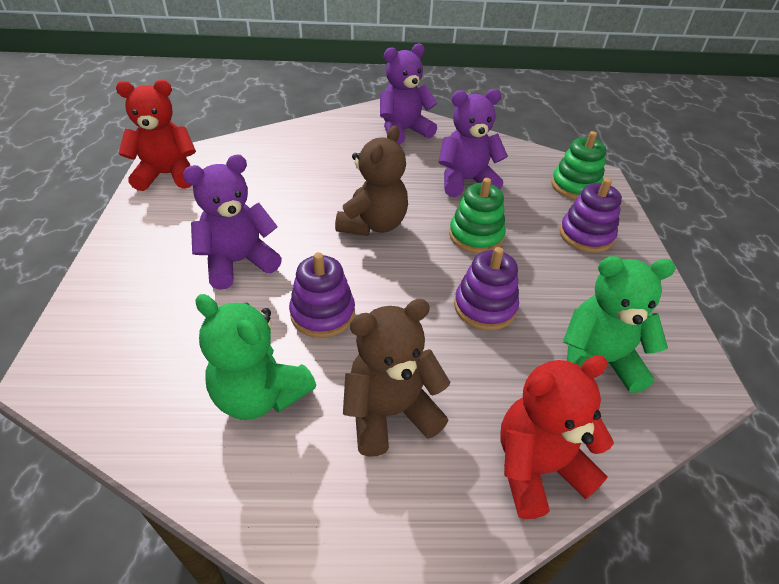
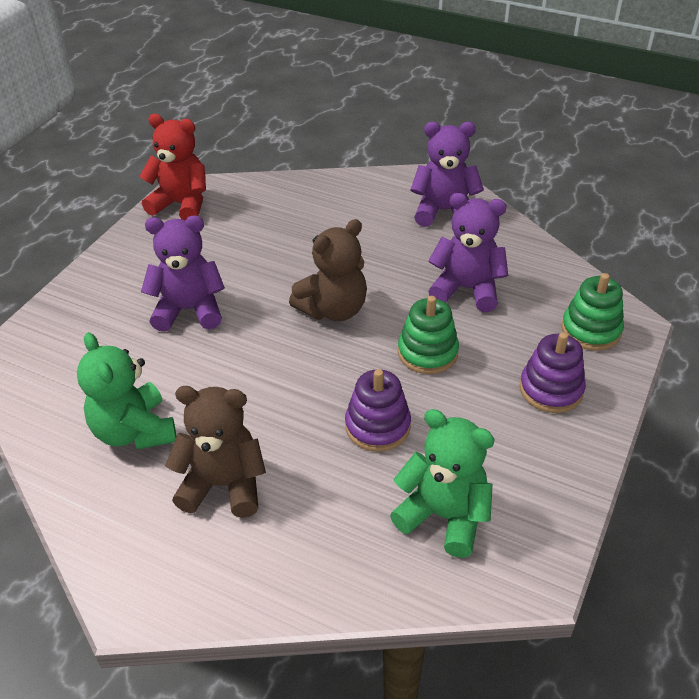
camera: 30 degrees right, 0 degrees up
purple stacking toy [289,252,355,338] -> none
red teddy bear [501,355,614,519] -> none

